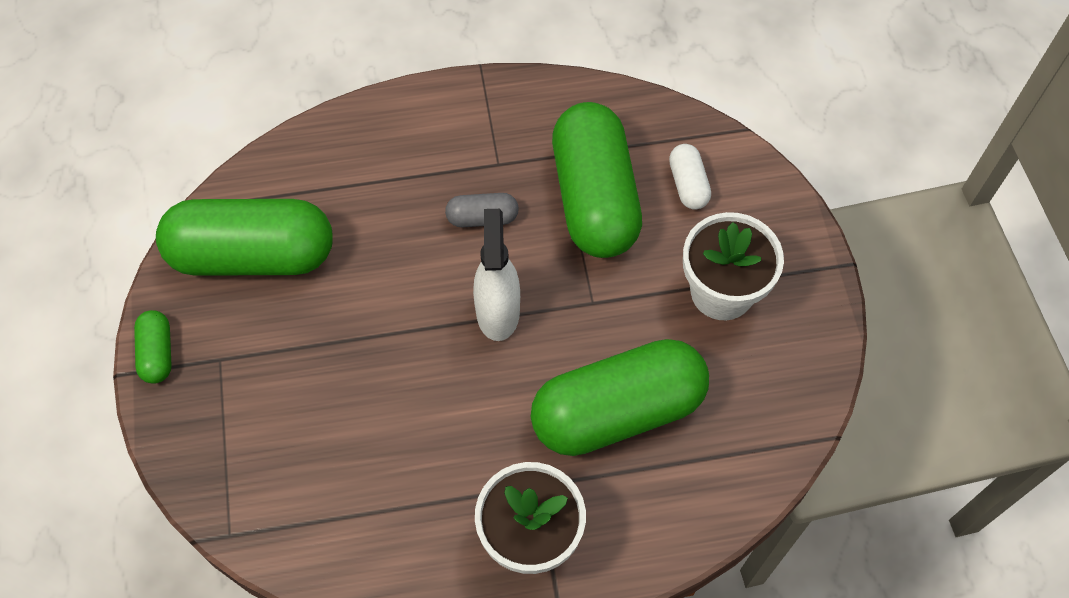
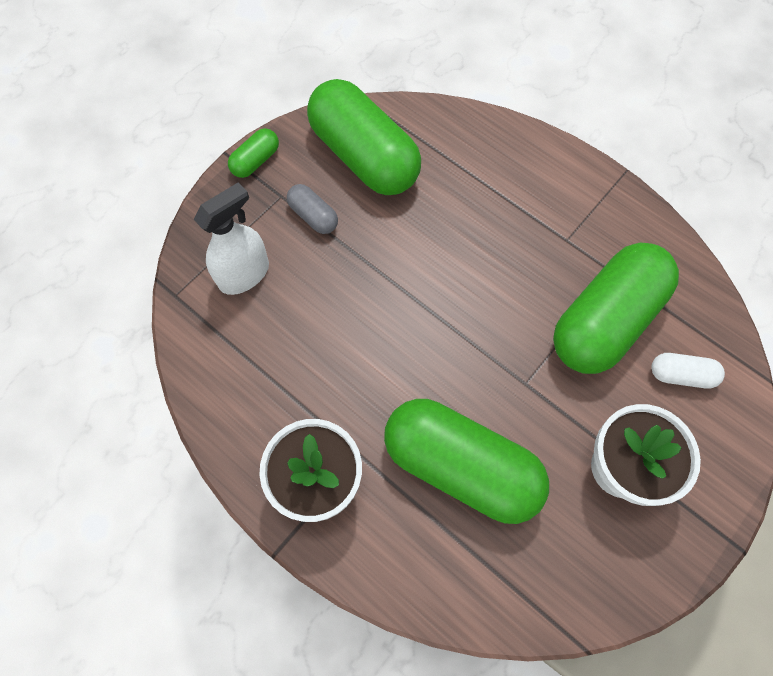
camera: 50 degrees right, 5 degrees up
grey capsule [445,193,519,227] -> grey capsule moved to [287,184,338,234]
white spray bottle [473,209,520,341] -> white spray bottle moved to [194,182,269,295]
white capsule [669,144,711,210] -> white capsule turned 60 degrees clockwise [651,353,725,389]

